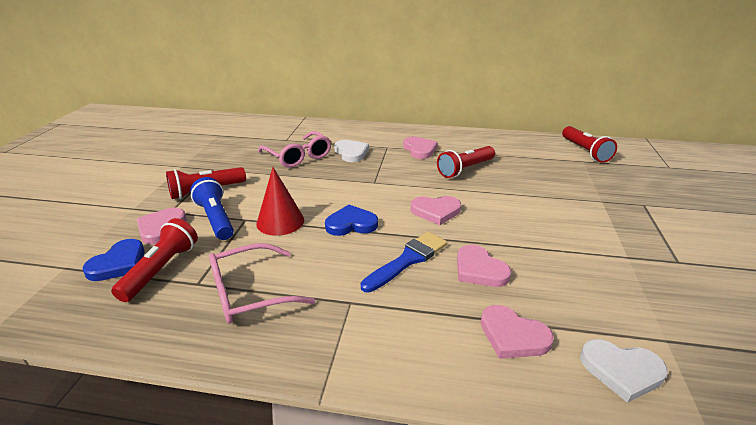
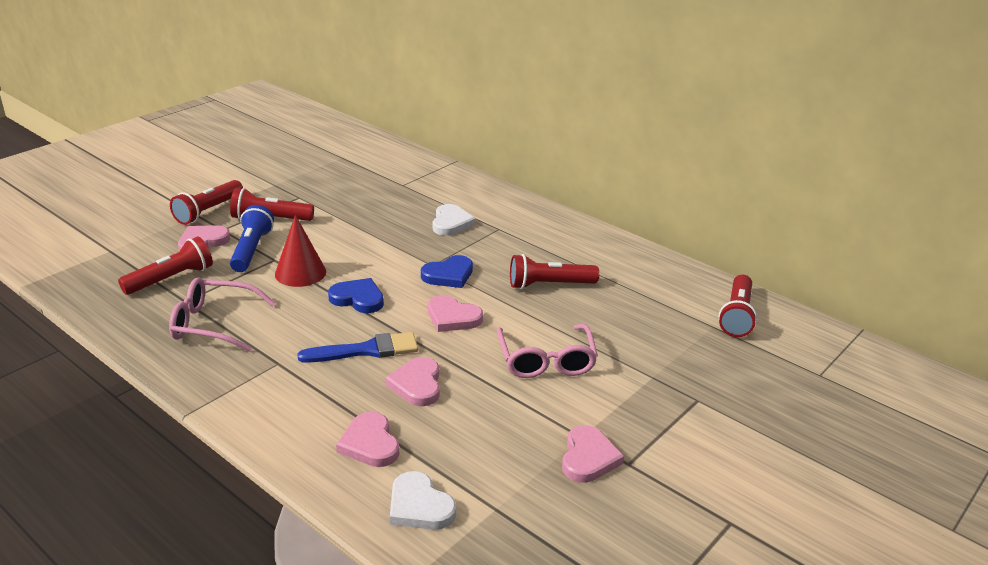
camera: 30 degrees right, 0 degrees up
blue heart [83,239,145,281] -> blue heart moved to [421,255,473,288]
pink glasses [258,131,331,168] -> pink glasses moved to [497,324,598,378]
pink heart [403,137,438,159] -> pink heart moved to [562,425,624,483]
none -> red flashlight [170,180,243,225]

